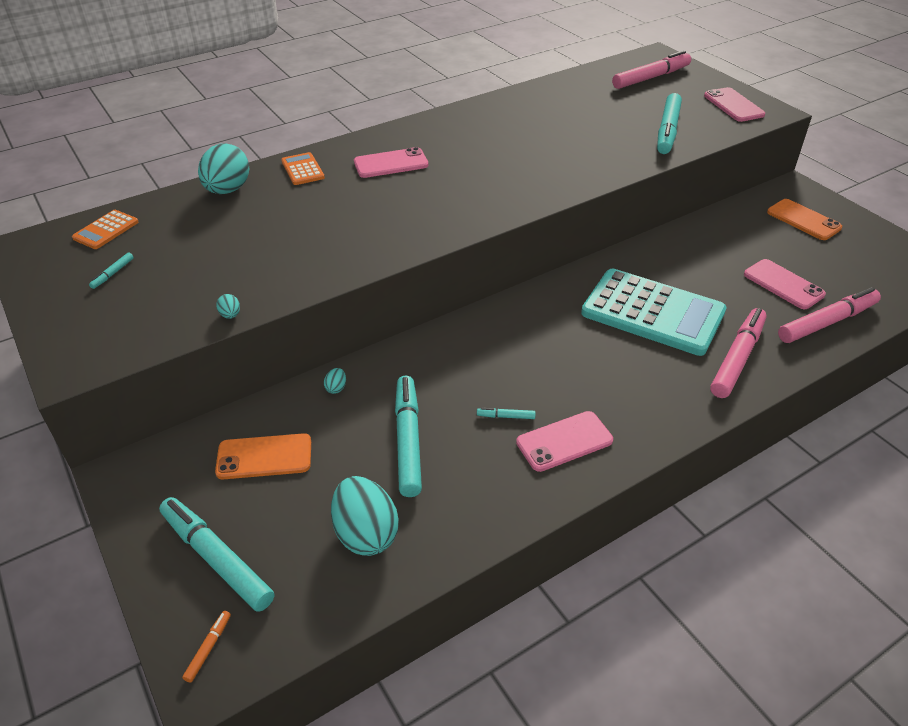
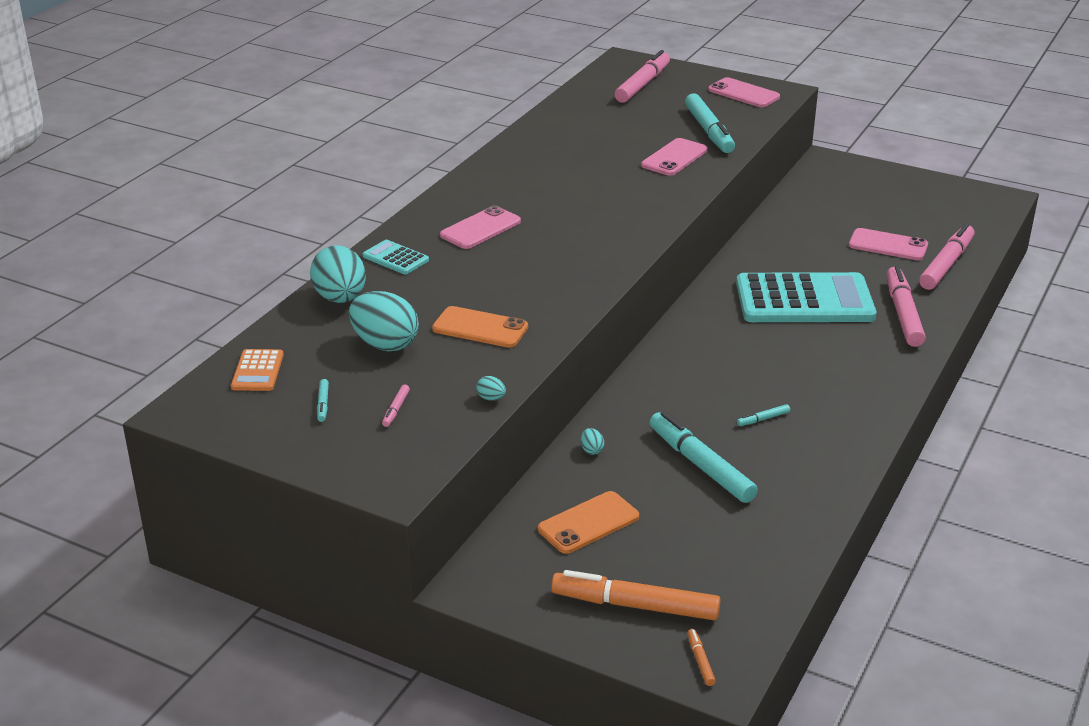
camera: 30 degrees left, 10 degrees down
turquoise marker [159,497,274,612] -> orange marker [551,570,720,620]
orange calculator [281,152,325,185] -> turquoise calculator [363,240,429,274]
turquoise egg [331,476,399,556] -> turquoise egg moved to [349,291,419,351]
pink phone [516,411,613,472] -> pink phone moved to [641,138,708,176]
orange phone [767,199,842,240] -> orange phone moved to [432,306,528,348]
none -> pink marker [382,384,410,427]

